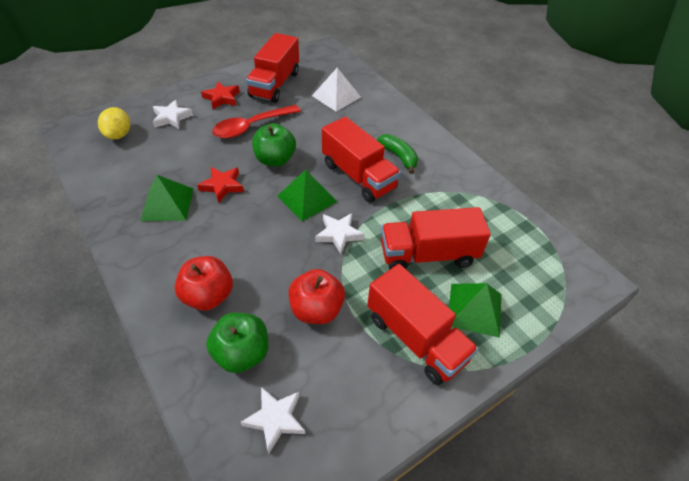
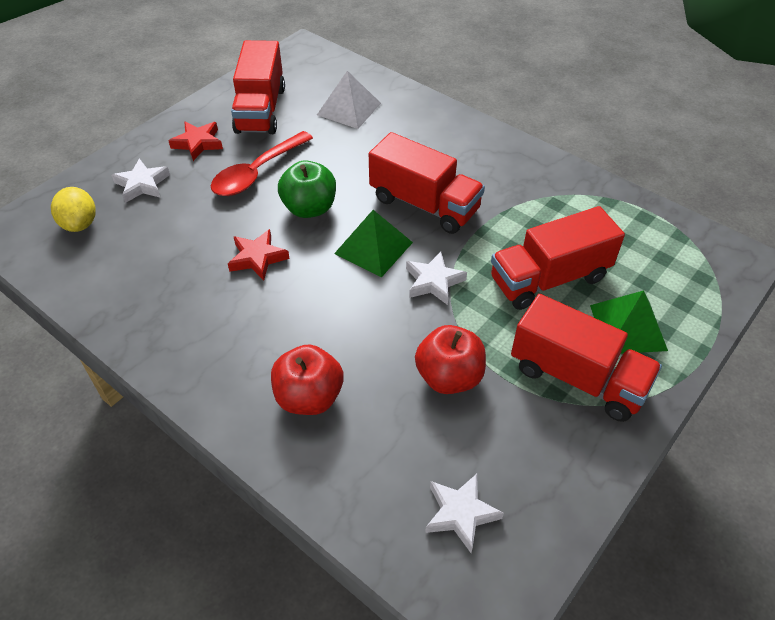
camera: 15 degrees left, 0 degrees up
green pyramid [140,175,193,221] -> none
green apple [206,312,269,373] -> none
green banana [377,134,418,174] -> none

